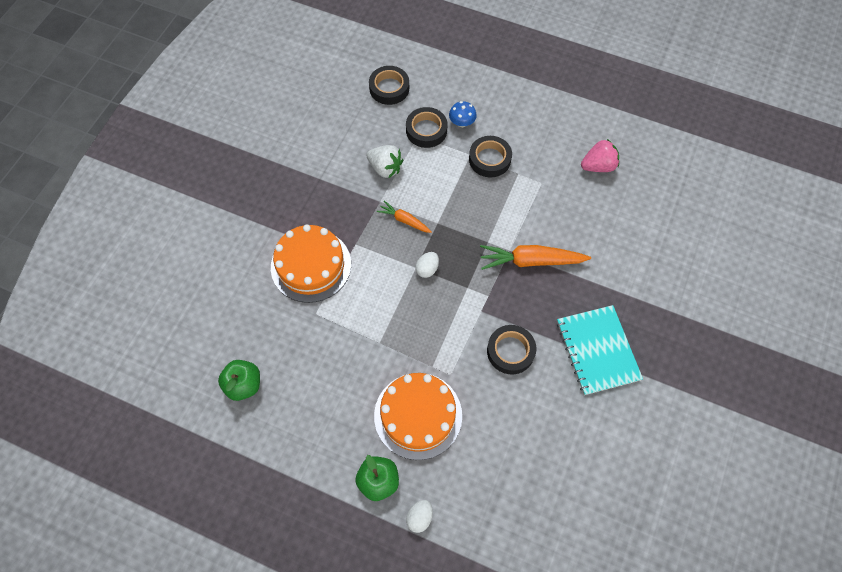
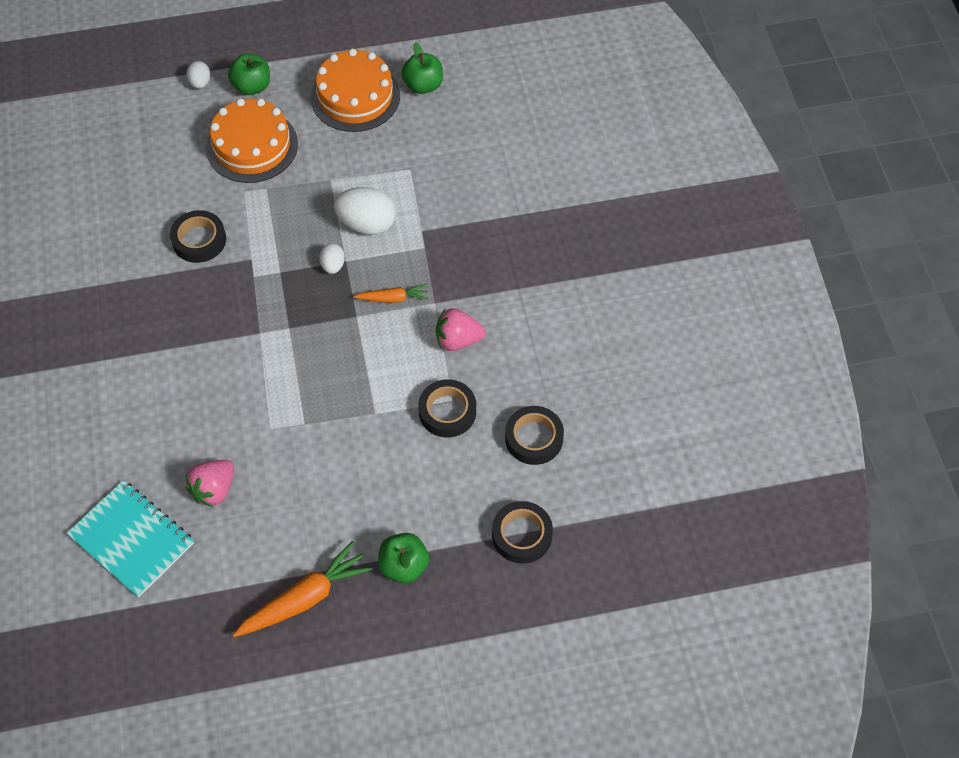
camera: 145 degrees right, 5 degrees down
orange cake [271,224,351,303] -> orange cake moved to [311,49,400,132]
white strawberry [367,145,403,178] -> pink strawberry [436,308,486,351]
blue mushroom [449,101,477,127] -> none
black tape [469,136,512,178] -> black tape moved to [492,501,553,564]
orange carrot [480,245,591,270] -> orange carrot moved to [233,541,372,637]
turquoise notebook [557,305,643,395] -> turquoise notebook moved to [67,480,194,598]
none -> white egg [334,187,396,235]
none -> green apple [378,533,429,583]

